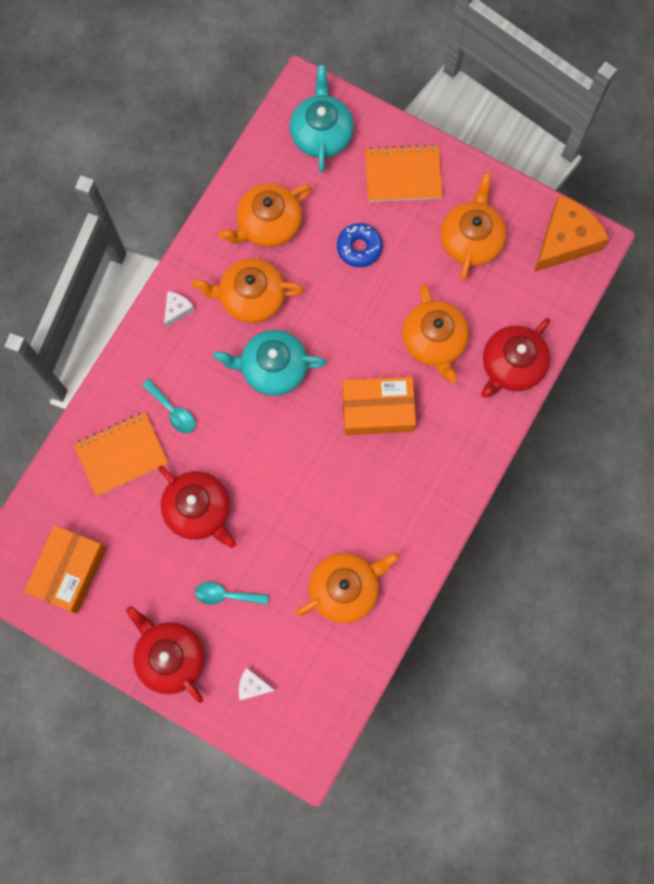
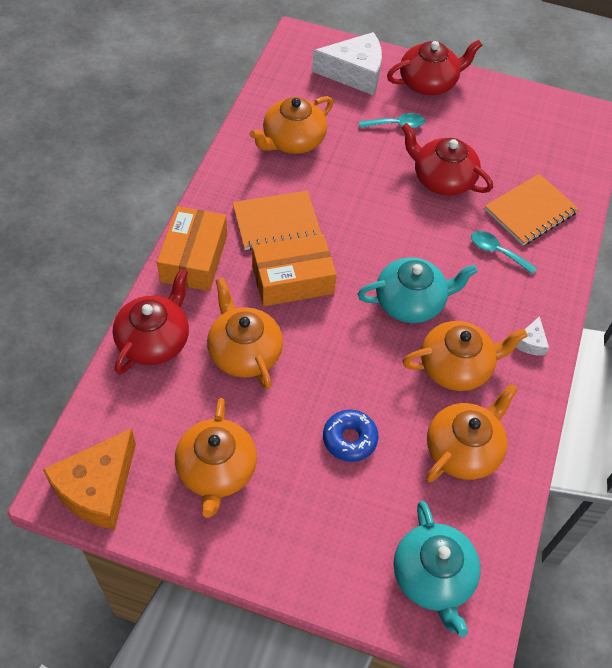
camera: 165 degrees right, 20 degrees down
orange box [24,525,106,614] -> orange box moved to [157,206,227,291]
red teapot [126,606,204,703] -> red teapot turned 60 degrees counterclockwise [387,40,482,95]
white cheese [239,668,276,701] -> white cheese [312,32,382,95], size x2.20
orange notebook [365,144,443,202] -> orange notebook moved to [232,191,321,250]

